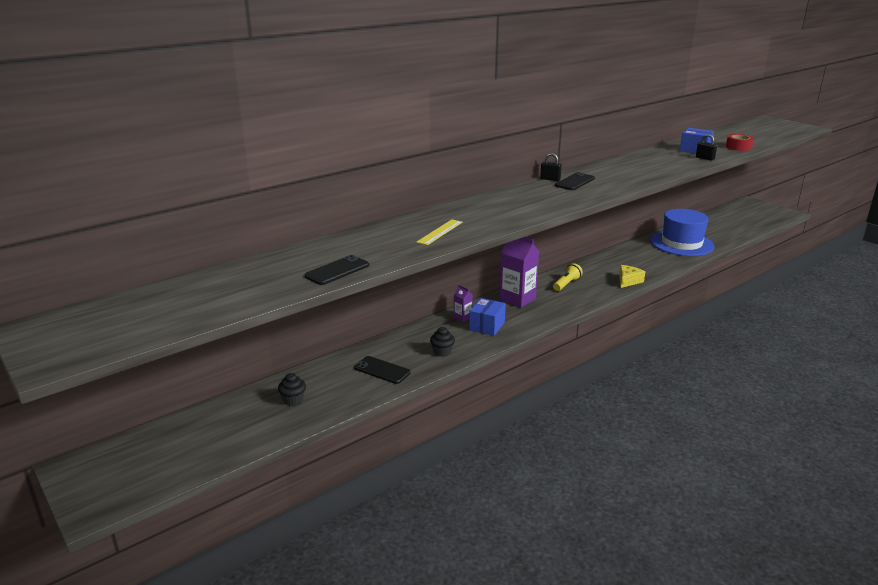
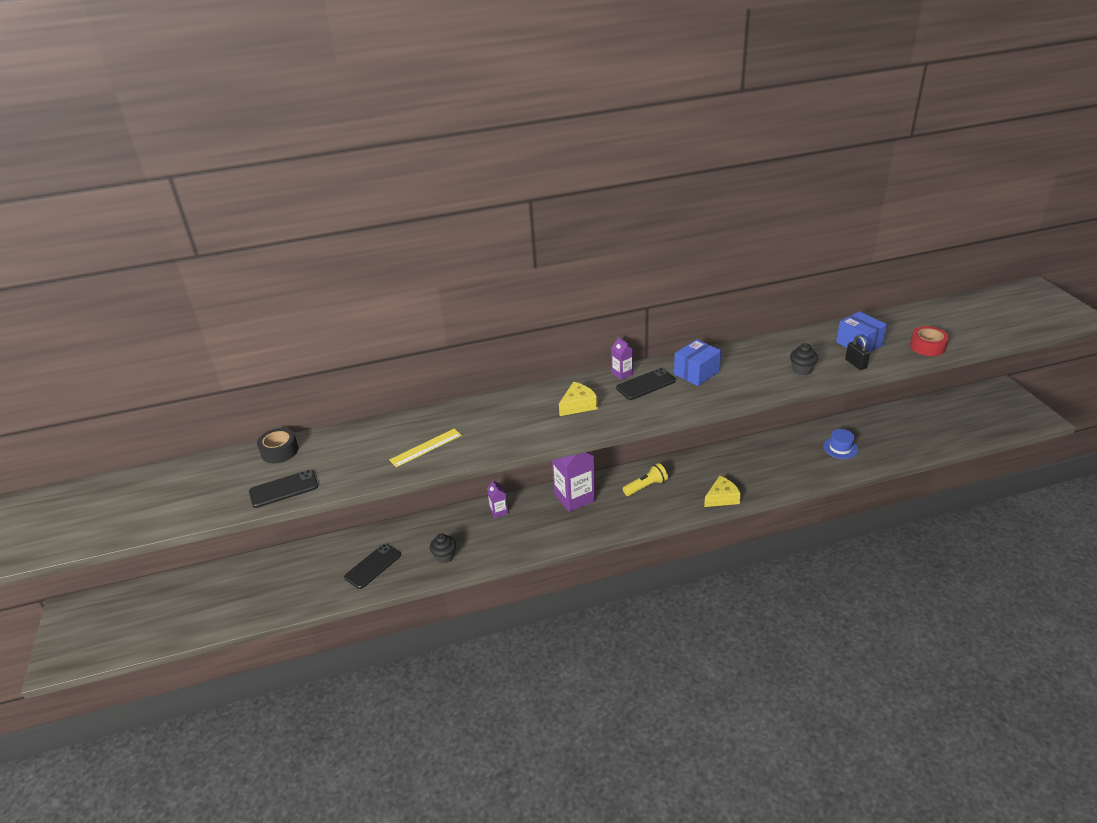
camera: 25 degrees right, 10 degrees up
black cupcake [278,373,306,406] -> black cupcake moved to [790,343,818,375]
black phone [354,356,411,384] -> black phone turned 75 degrees clockwise [344,544,401,589]
blue box [469,298,506,336] -> blue box moved to [674,339,721,386]
black padlock [540,153,562,181] -> purple carton [611,337,634,380]
blue hat [650,209,714,256] -> blue hat [823,429,858,459], size x0.42
none -> black tape [257,428,299,463]
none -> yellow cheese [559,382,598,416]

